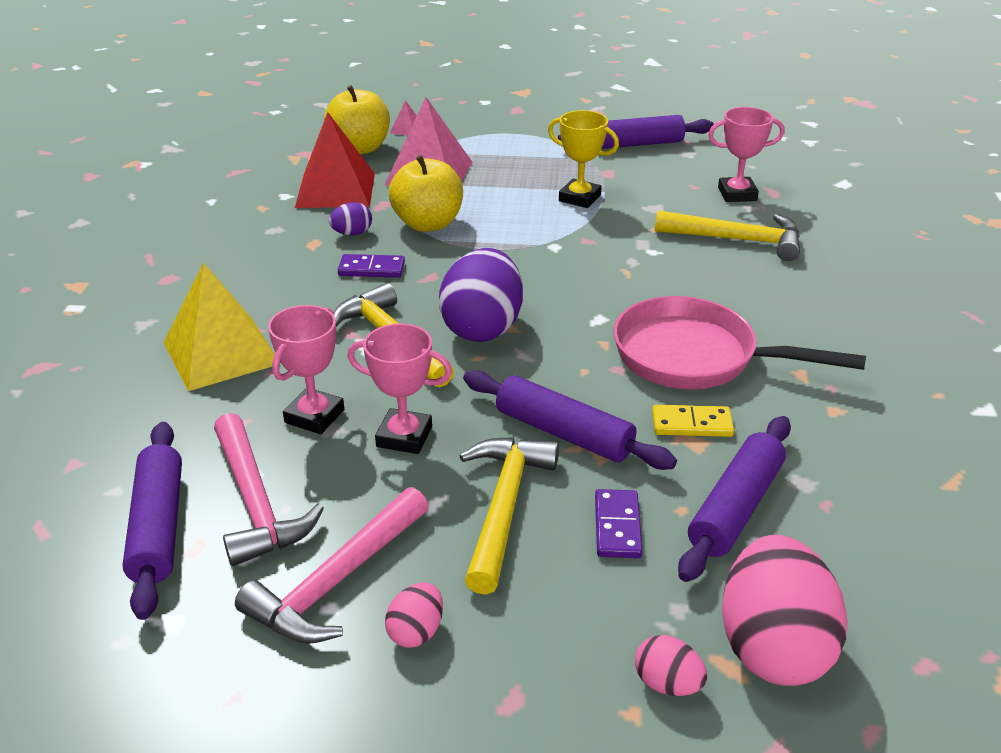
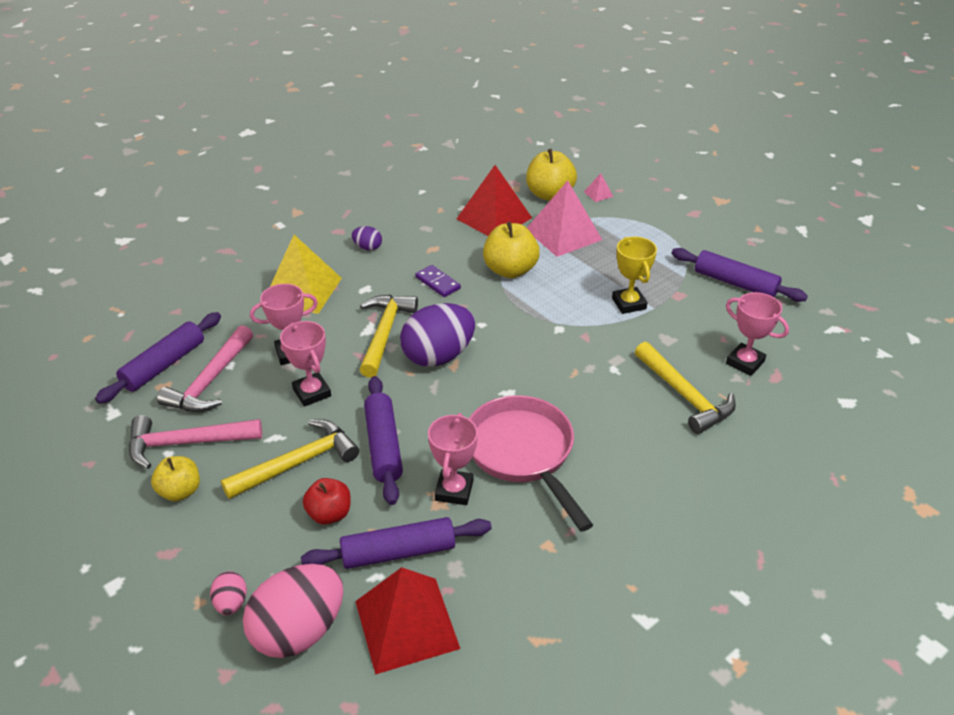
camera: 45 degrees right, 5 degrees up
purple egg [329,202,372,235] -> purple egg moved to [351,226,382,251]
pink egg [385,582,443,648] -> yellow apple [151,456,200,501]
purple domino [595,489,642,558] -> red apple [303,478,350,525]
yellow domino [652,405,734,437] -> pink trophy [428,413,478,505]
none -> red pyramid [355,567,460,675]

